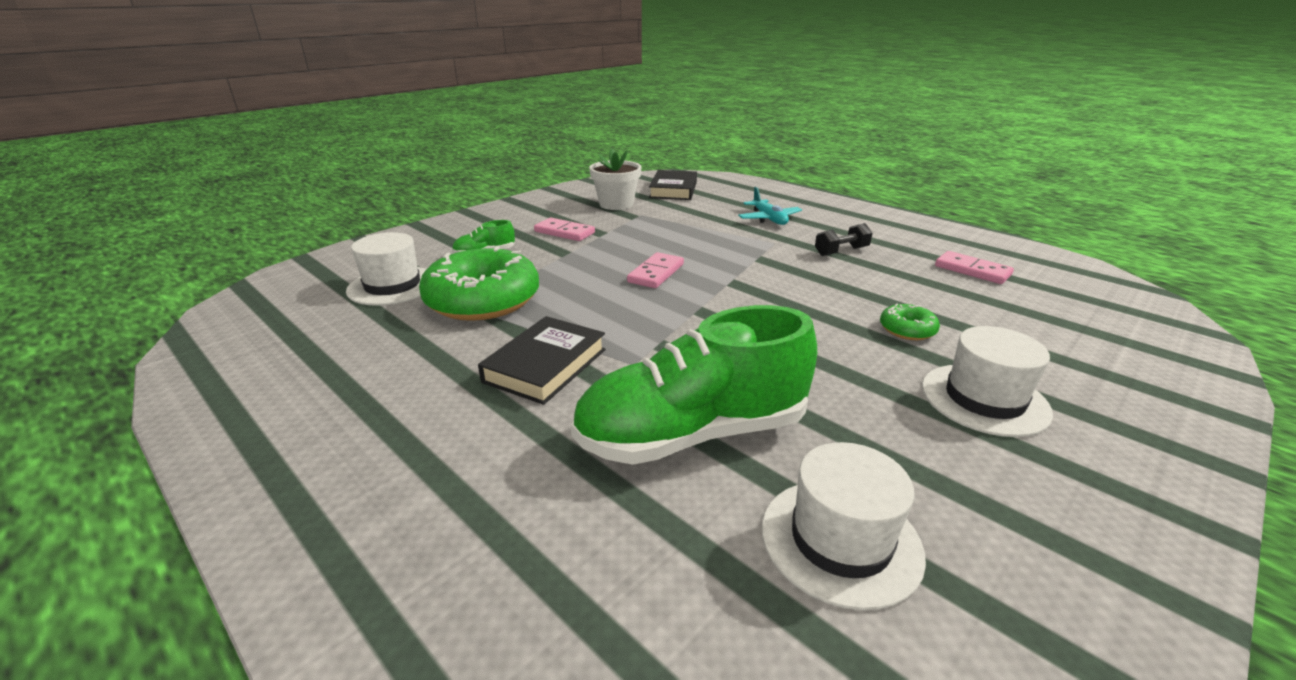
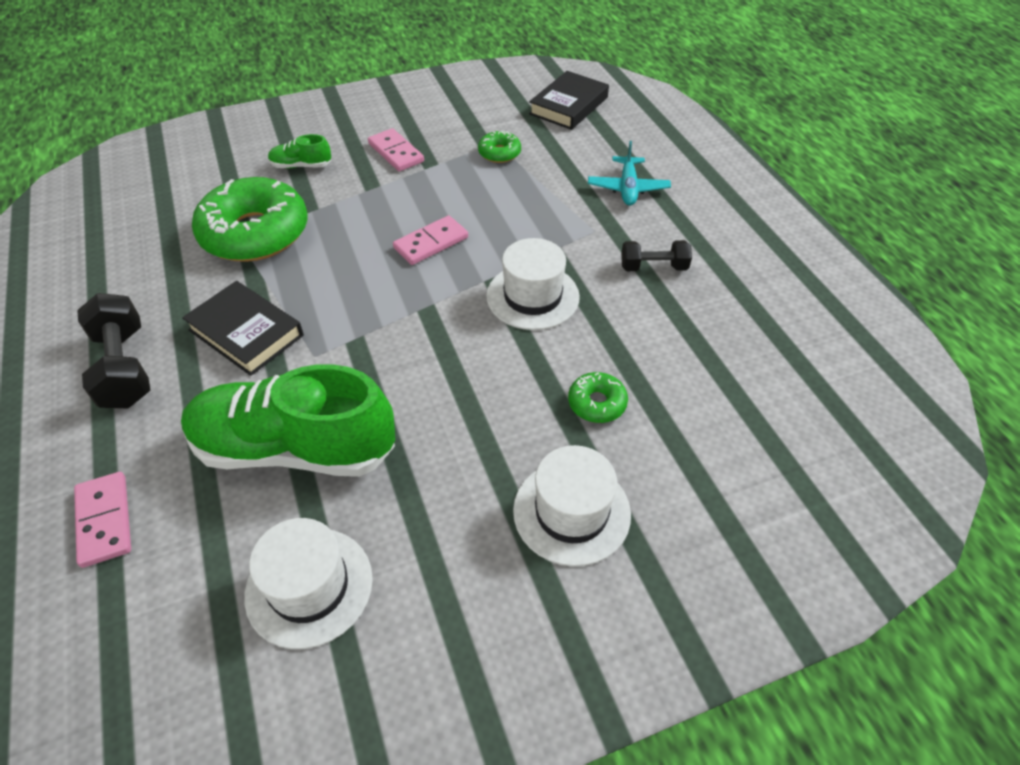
camera: 25 degrees right, 20 degrees up
white hat [346,232,427,306] -> white hat moved to [486,238,580,330]
black book [478,316,606,405] -> black book turned 75 degrees clockwise [182,281,304,376]
white flower pot [589,148,642,210] -> none
pink domino [935,251,1014,284] -> pink domino moved to [74,472,131,568]
none -> black dumbbell [77,293,150,409]
none -> green donut [478,131,521,163]

